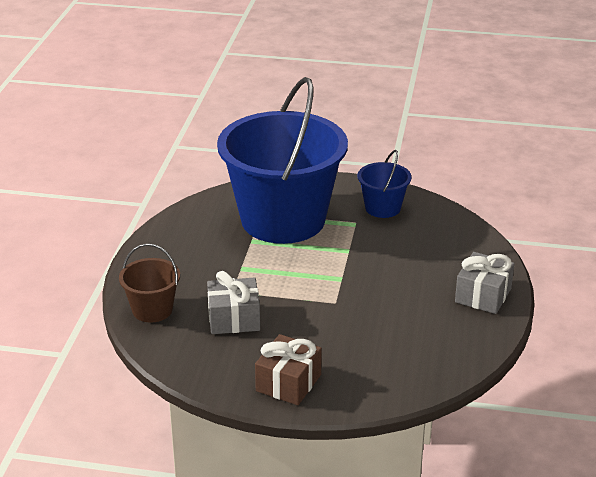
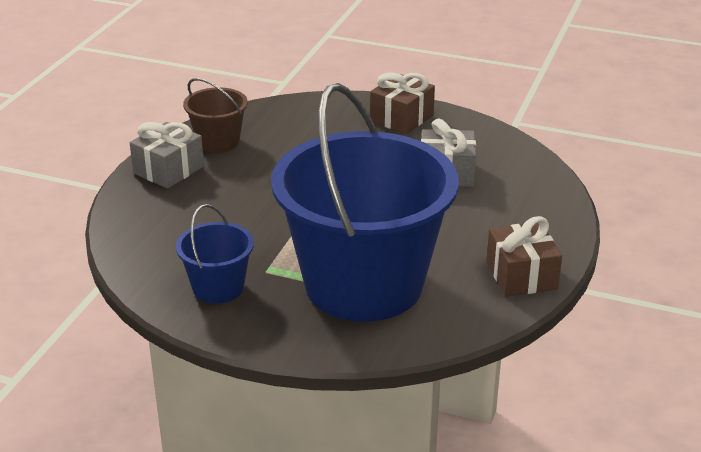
camera: 170 degrees left, 0 degrees up
brown bucket [119,243,180,323] -> brown bucket moved to [183,78,248,153]
none -> brown gift [486,216,562,297]

